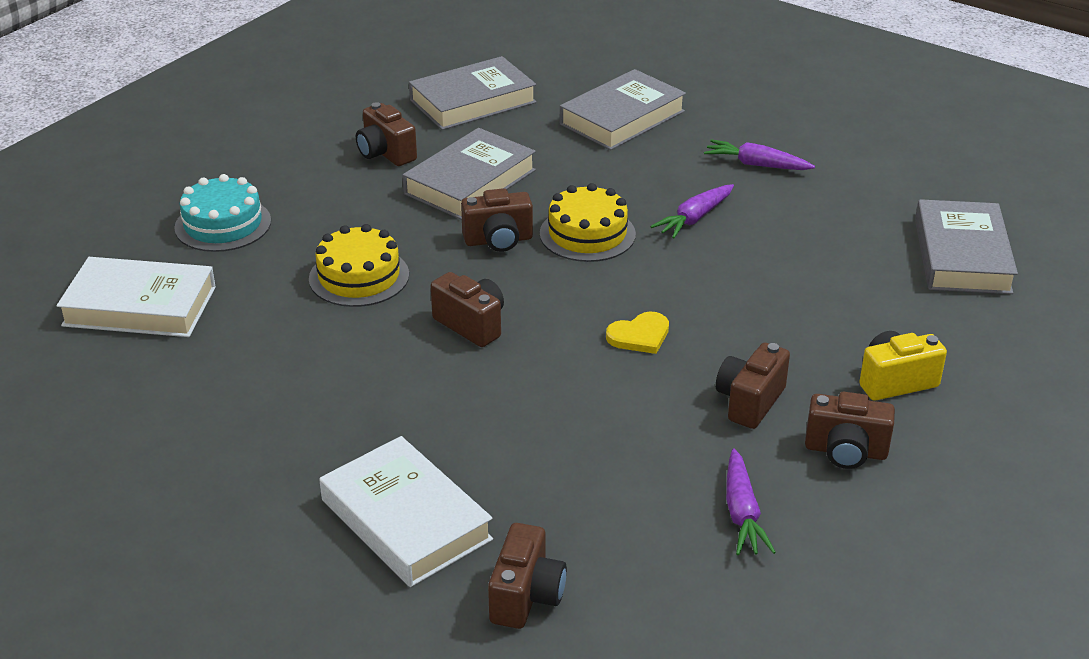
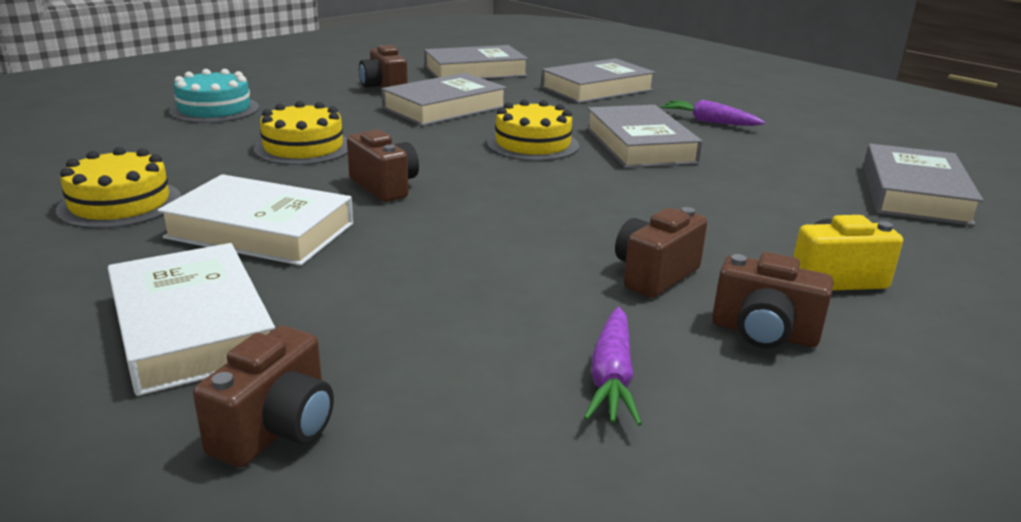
camera: 10 degrees right, 10 degrees down
white book [56,257,216,337] -> white book moved to [158,174,353,266]
brown camera [461,188,533,252] -> none
yellow heart [606,312,669,354] -> none
purple carrot [650,184,734,238] -> grey book [586,105,703,168]
none -> yellow cake [56,147,181,229]

